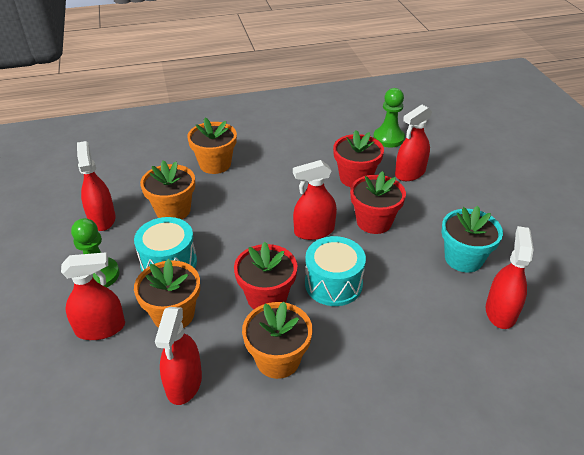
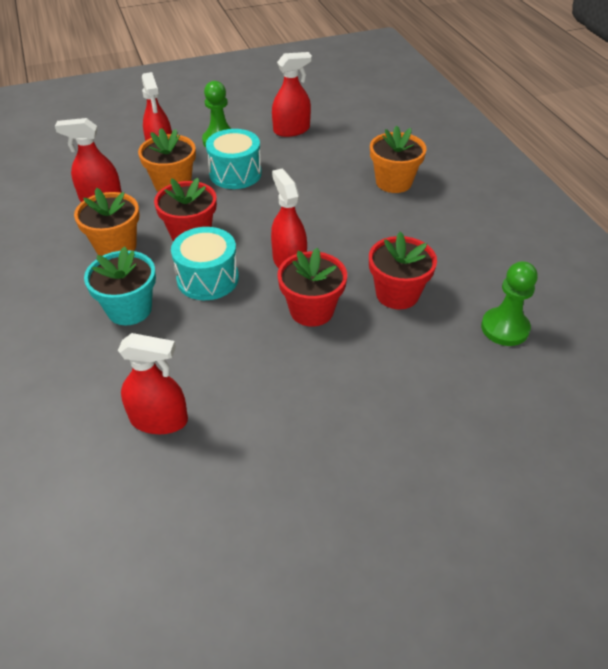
camera: 85 degrees right, 5 degrees up
orange flower pot [140,161,195,220] -> none
red spray bottle [395,105,432,181] -> none
turquoise flower pot [441,206,503,272] -> turquoise flower pot moved to [84,246,156,325]

